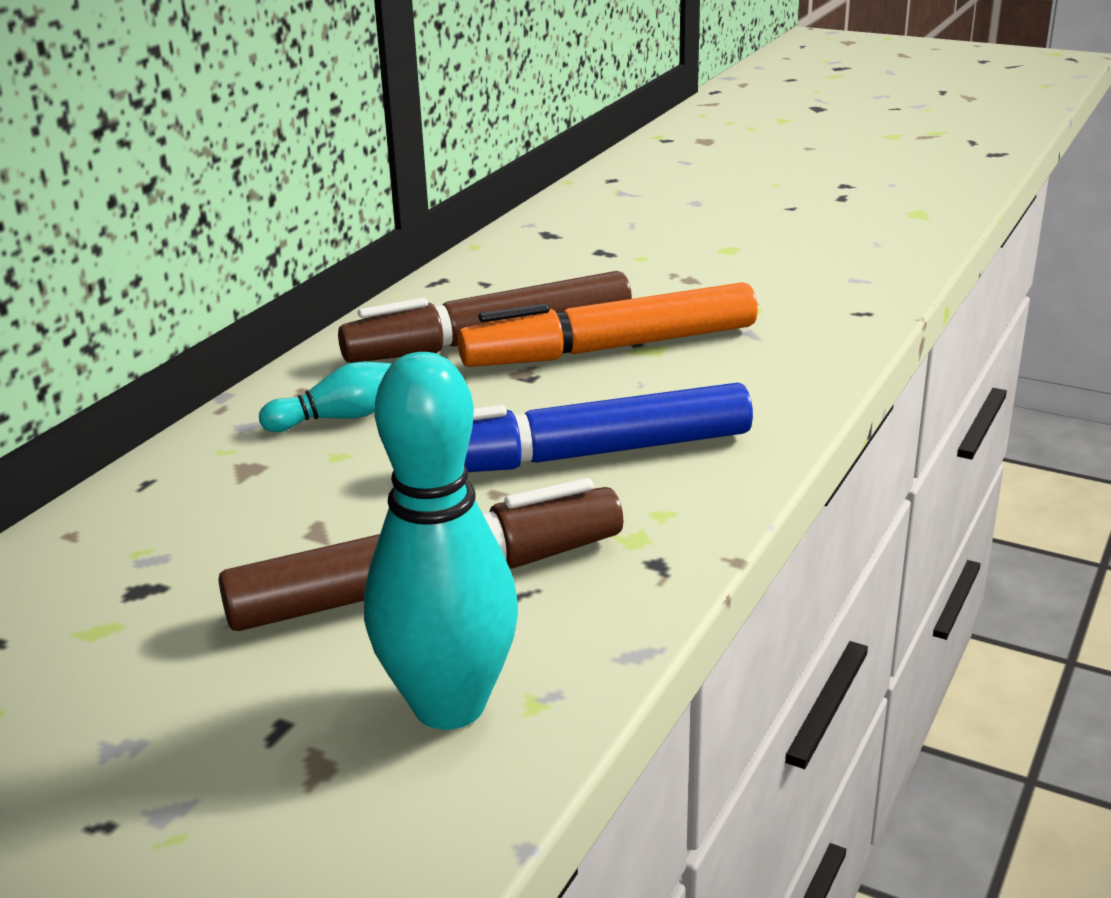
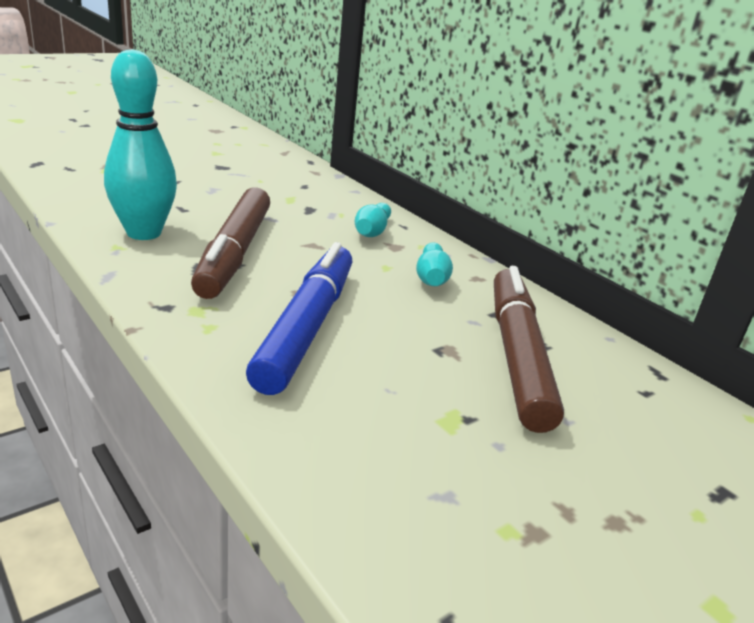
camera: 110 degrees right, 0 degrees up
orange marker [457,282,758,367] -> none
none -> turquoise bowling pin [355,203,391,237]

